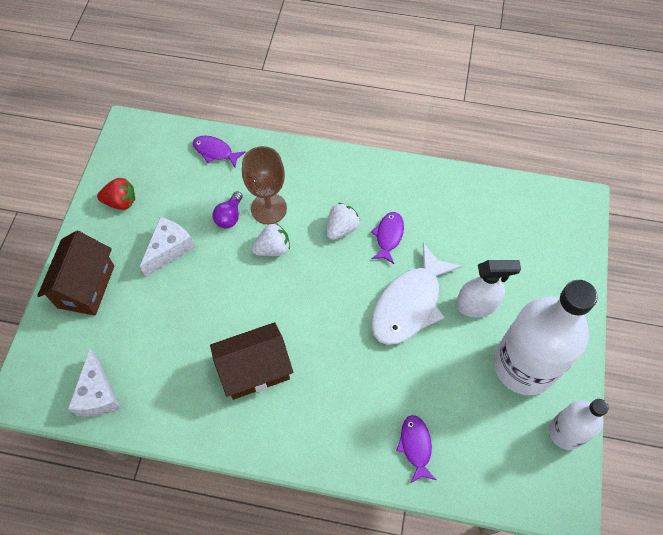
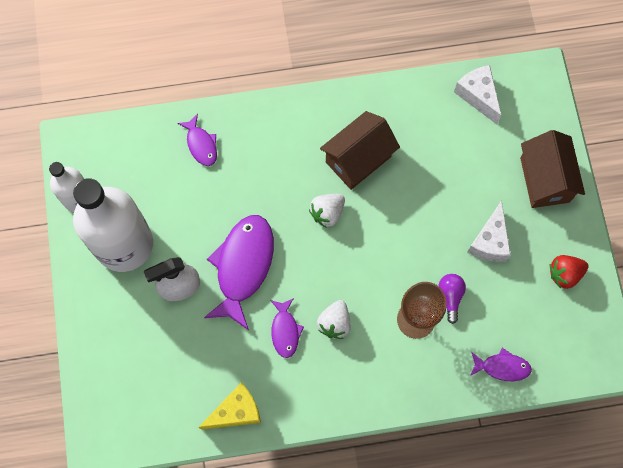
camera: 160 degrees right, 10 degrees up
white strawberry [252,223,290,256] -> white strawberry moved to [309,194,345,228]
white fish [371,243,462,345] -> purple fish [204,215,274,330]
none -> yellow cheese [198,383,261,430]

